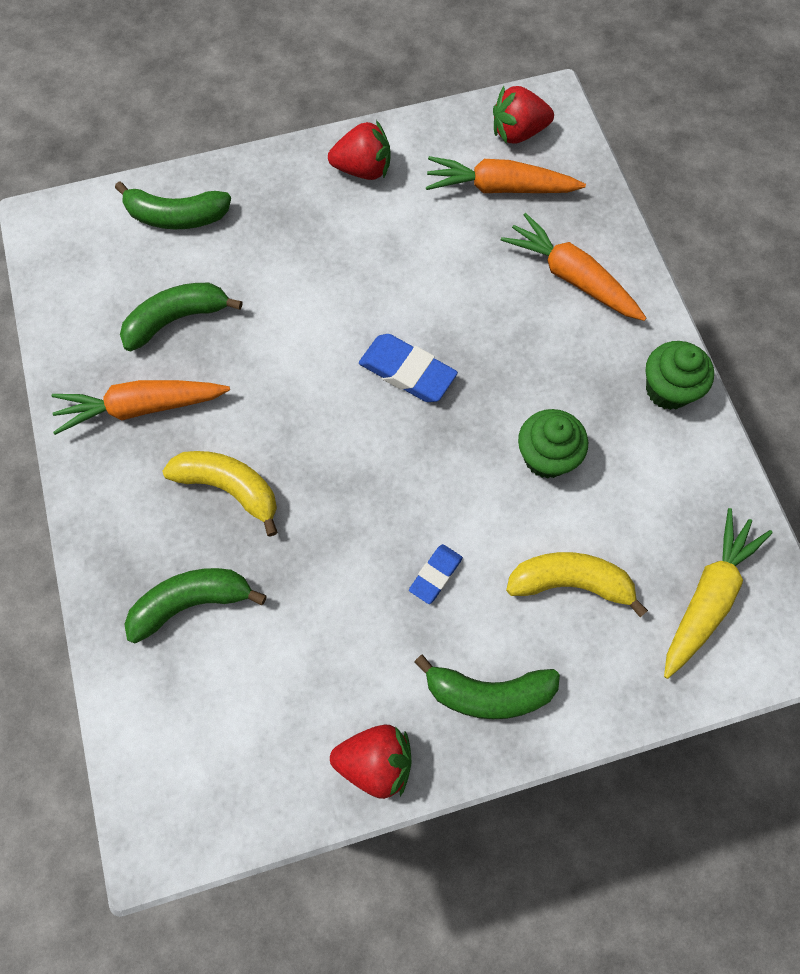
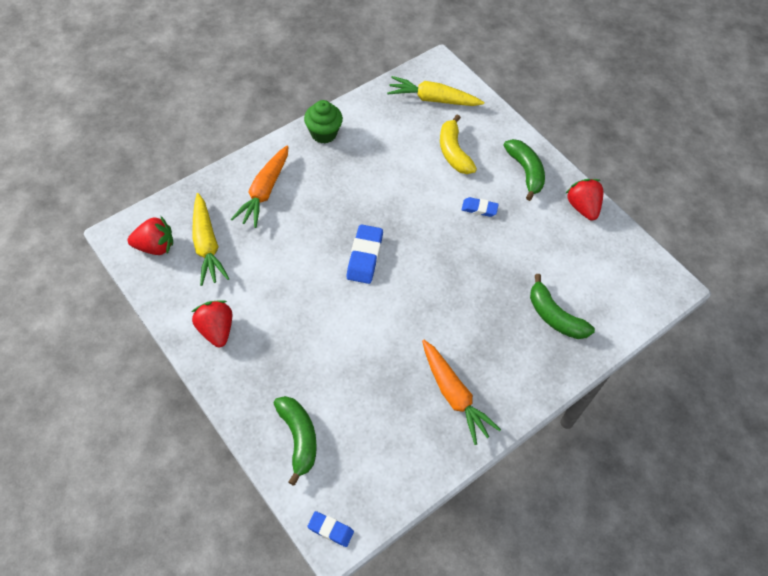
camera: 115 degrees left, 10 degrees down
green banana [120,283,242,351] -> none
yellow banana [163,451,278,537] -> none
orange carrot [426,156,586,193] -> yellow carrot [192,193,229,286]
red strawberry [493,86,554,144] -> red strawberry turned 60 degrees counterclockwise [128,216,173,255]
green cupcake [518,409,588,479] -> none
none -> blue eraser [307,511,354,547]

